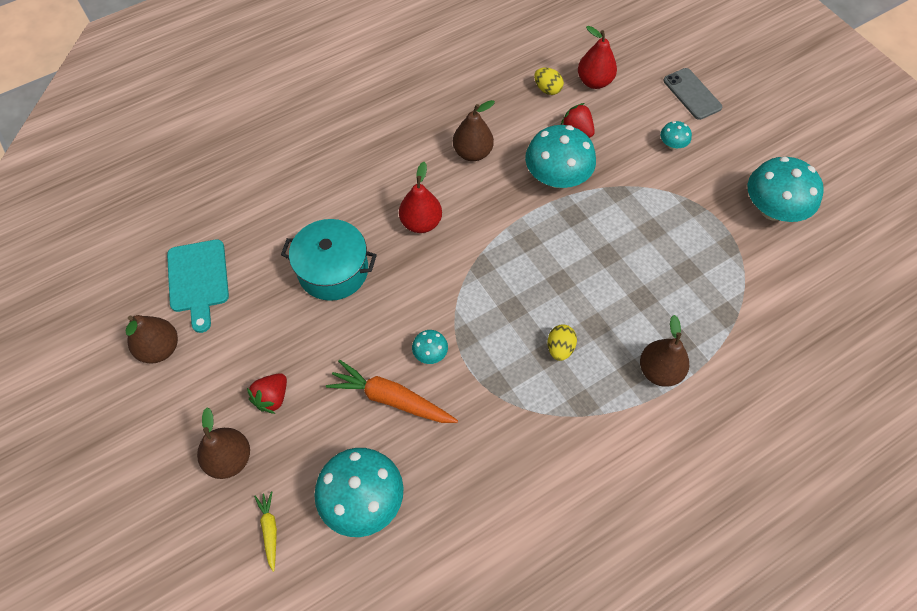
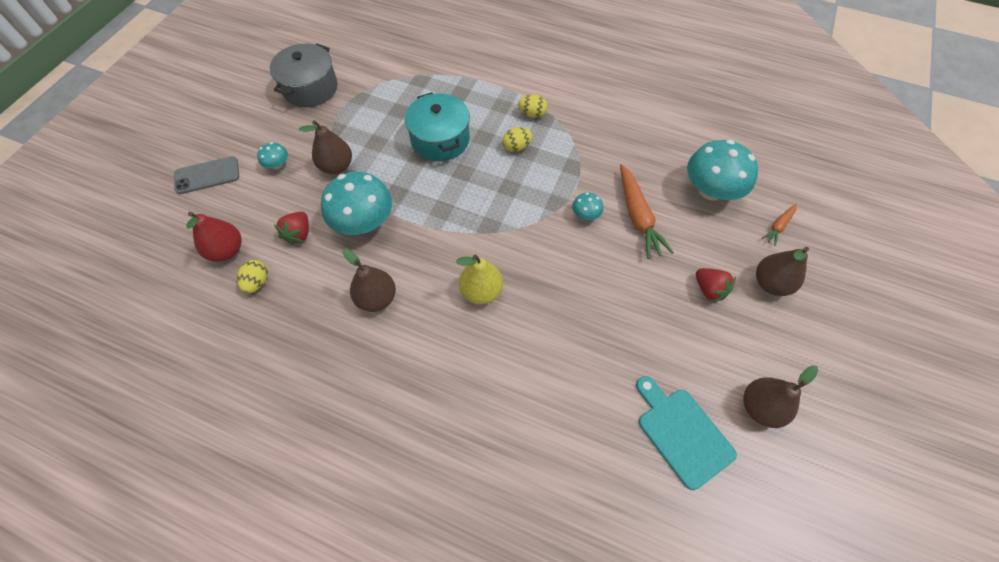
camera: 125 degrees left, 0 degrees up
turquoise cutting board [167,239,229,333] -> turquoise cutting board turned 75 degrees counterclockwise [636,376,737,490]
red strawberry [247,373,287,414] -> red strawberry turned 60 degrees clockwise [696,268,736,303]
yellow carrot [254,491,277,572] -> orange carrot [762,204,797,246]
turquoise pot [281,219,377,301] -> turquoise pot moved to [405,92,470,161]
red pear [399,162,442,233] -> yellow pear [456,255,503,305]
brown pear [640,315,689,387] -> brown pear moved to [299,120,352,174]
grey phone [663,68,722,120] -> grey phone turned 45 degrees clockwise [174,156,239,194]
turquoise mushroom [748,157,824,222] -> grey pot [270,44,338,107]
none -> yellow egg [518,94,548,118]

